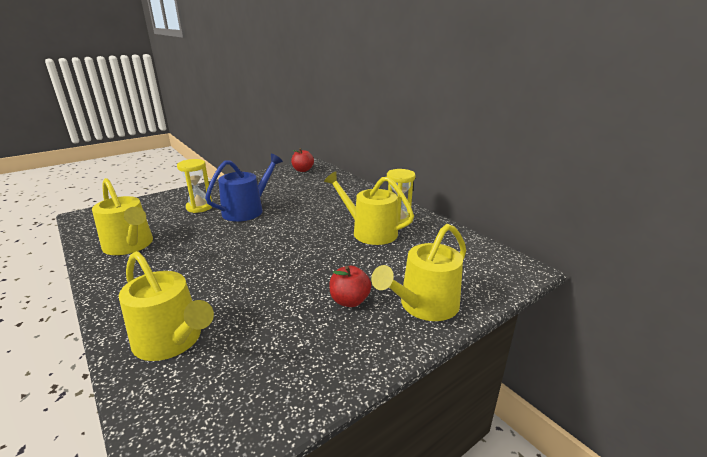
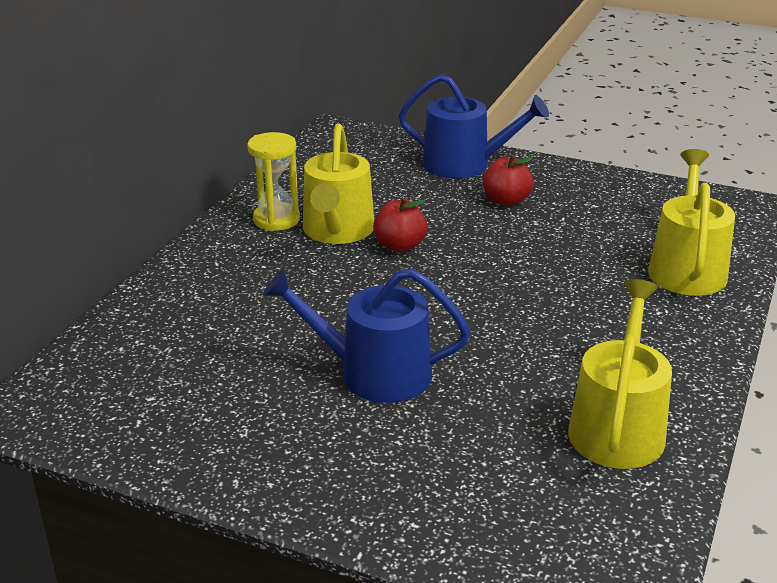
camera: 120 degrees left, 5 degrees up
yellow hourglass [177,159,212,213] -> none
red apple [291,148,314,172] -> red apple moved to [373,198,427,252]
yellow watering can [371,224,466,321] -> blue watering can [399,74,549,179]

